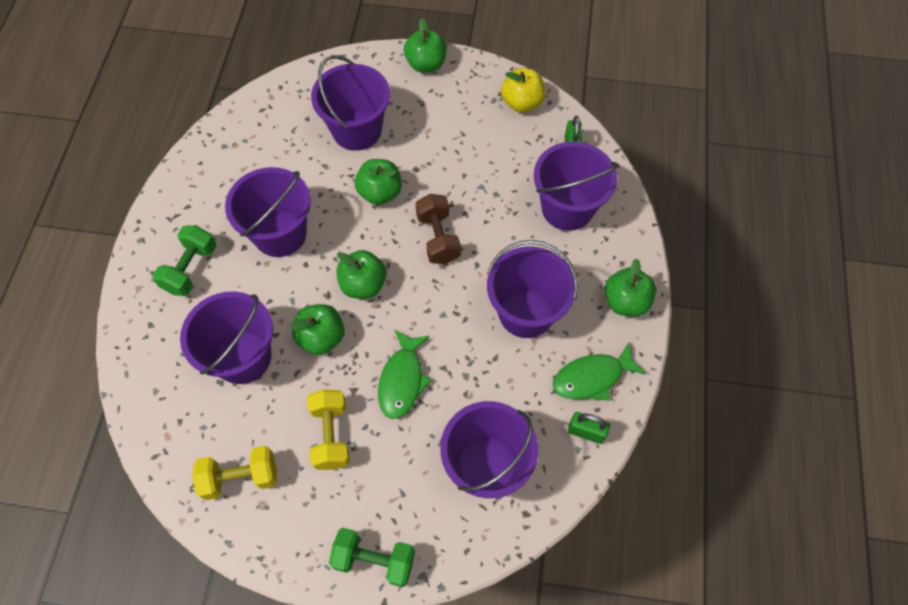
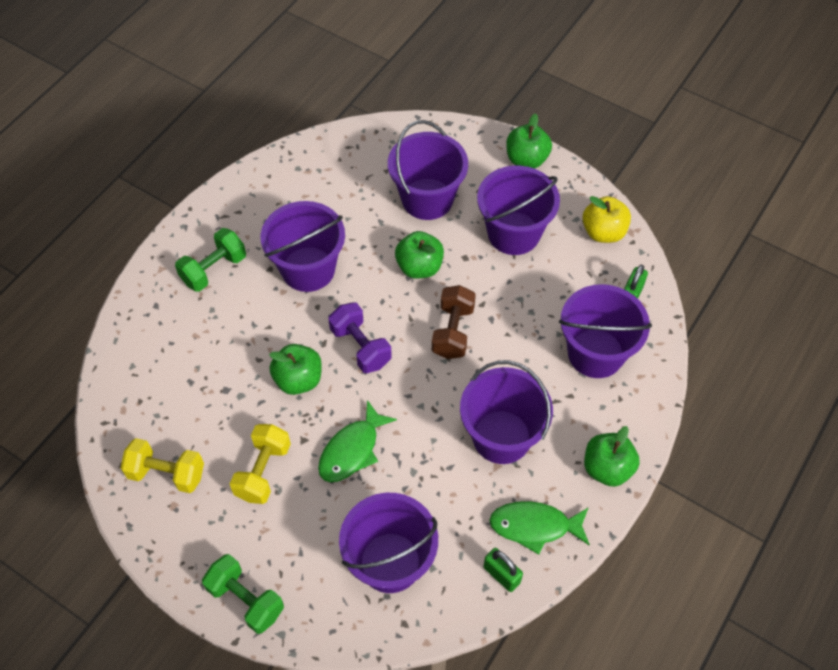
camera: 25 degrees right, 5 degrees down
purple bucket [180,291,273,384] -> purple bucket moved to [477,166,560,255]
green apple [336,250,387,299] -> purple dumbbell [328,302,392,373]

